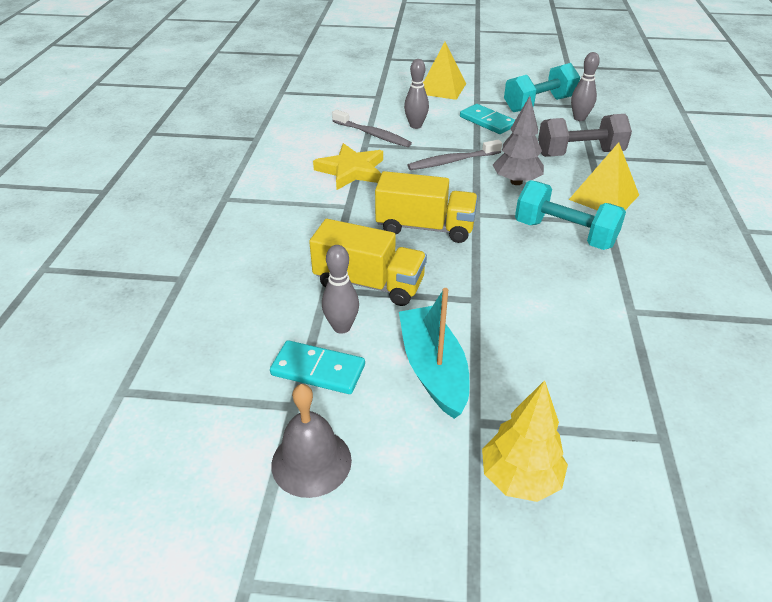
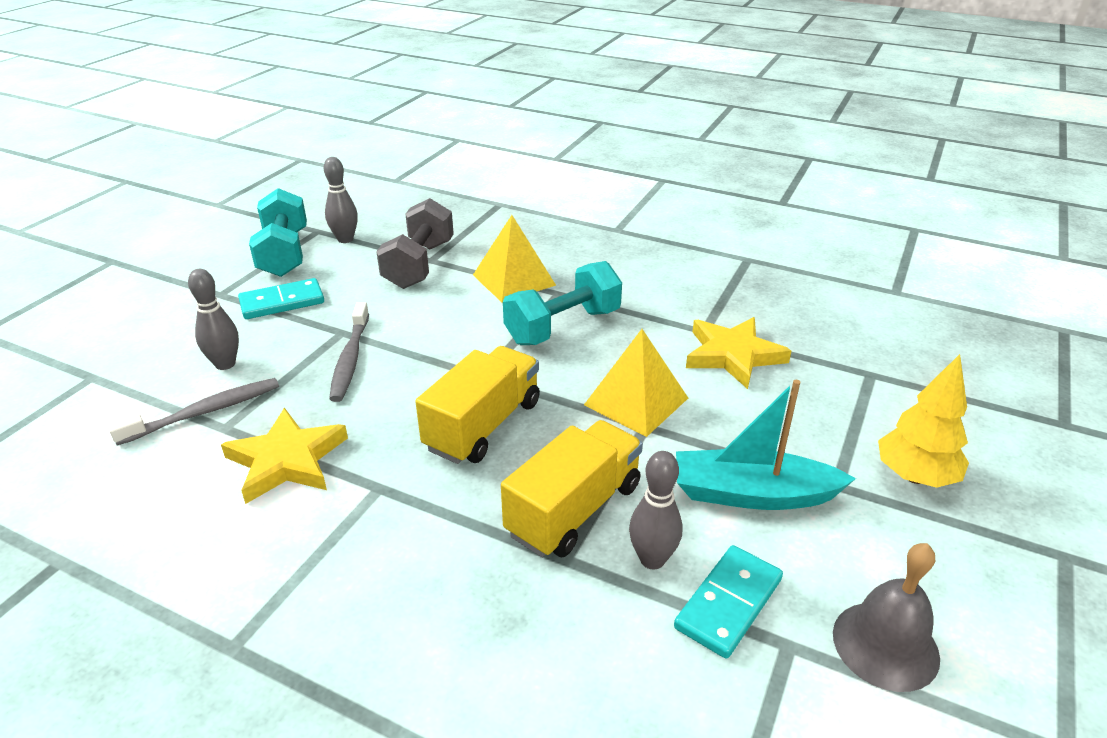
camera: 70 degrees left, 5 degrees down
yellow pyramid [423,42,466,100] -> yellow pyramid moved to [584,329,688,437]
grey tree [493,96,544,185] -> none
none -> yellow star [686,317,791,389]

